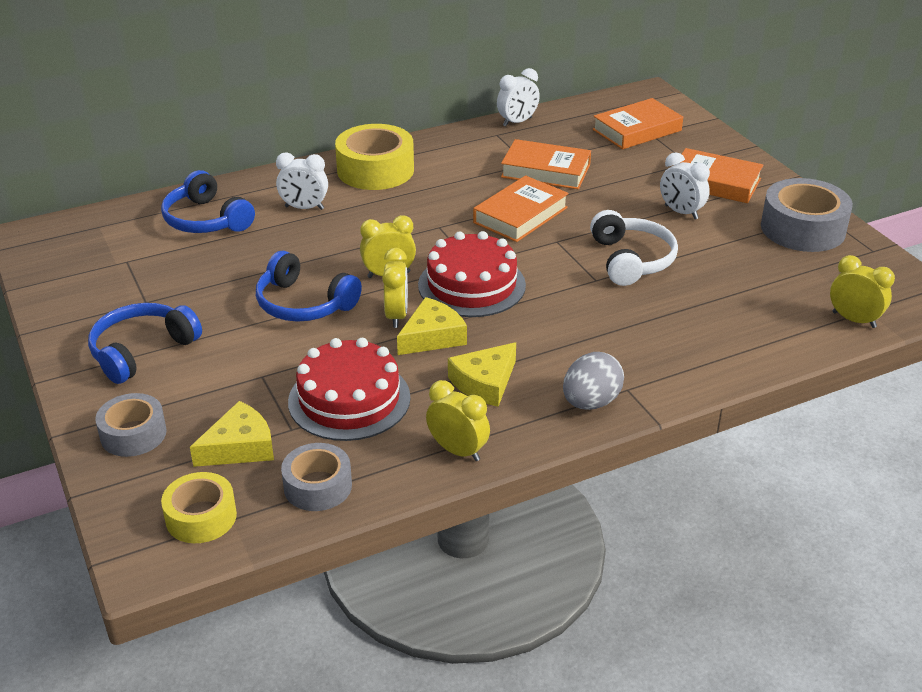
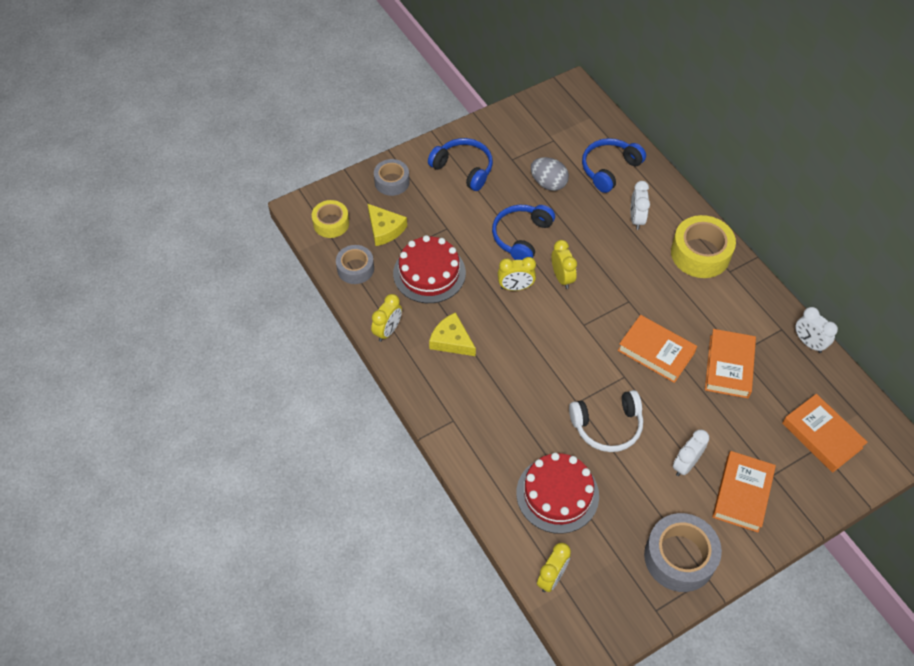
camera: 85 degrees right, 20 degrees up
yellow cheese [397,297,467,355] -> none
red cake [418,231,526,317] -> red cake moved to [516,453,599,534]
grey egg [563,352,624,410] -> grey egg moved to [531,157,569,191]

